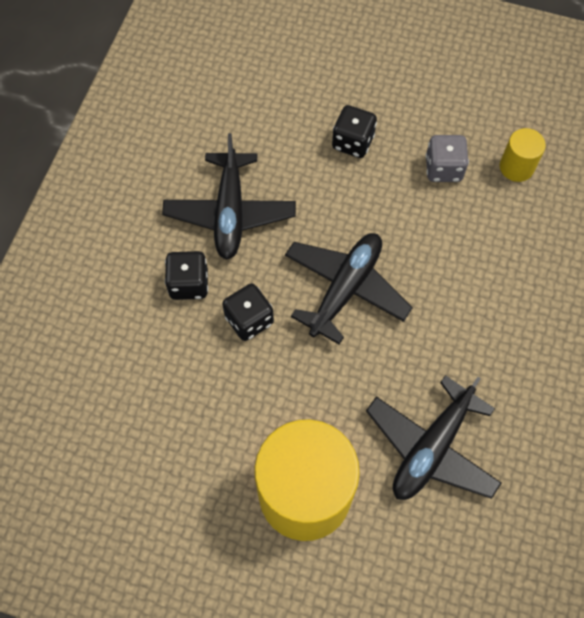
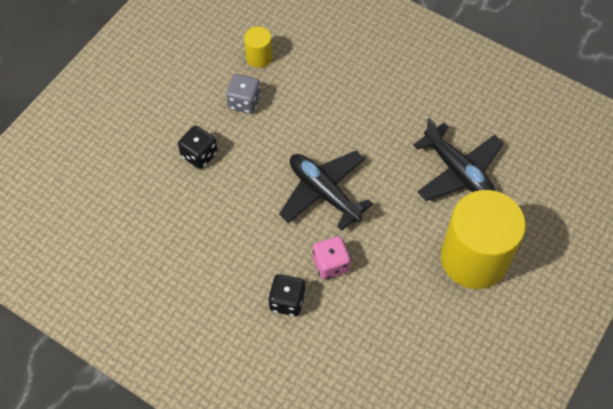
camera: 75 degrees left, 5 degrees down
black plane [162,133,296,260] -> none
black dice [222,283,274,341] -> pink dice [313,236,351,280]

